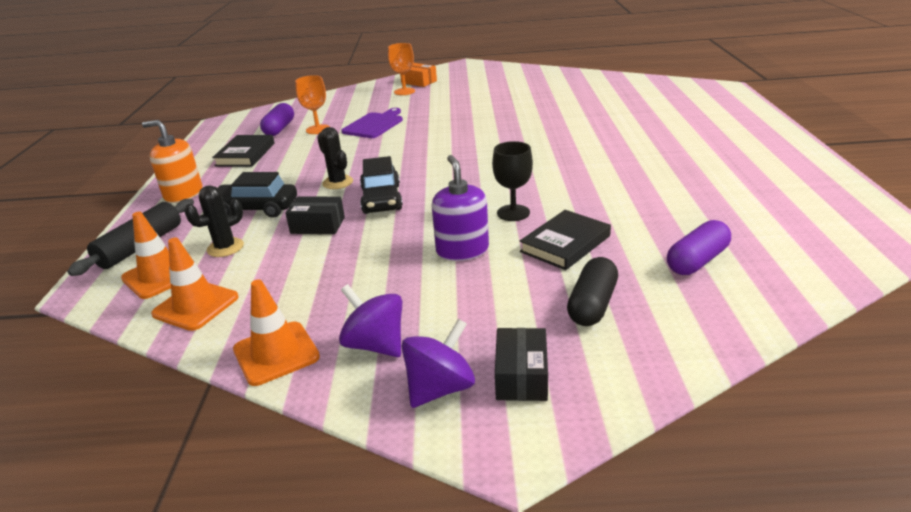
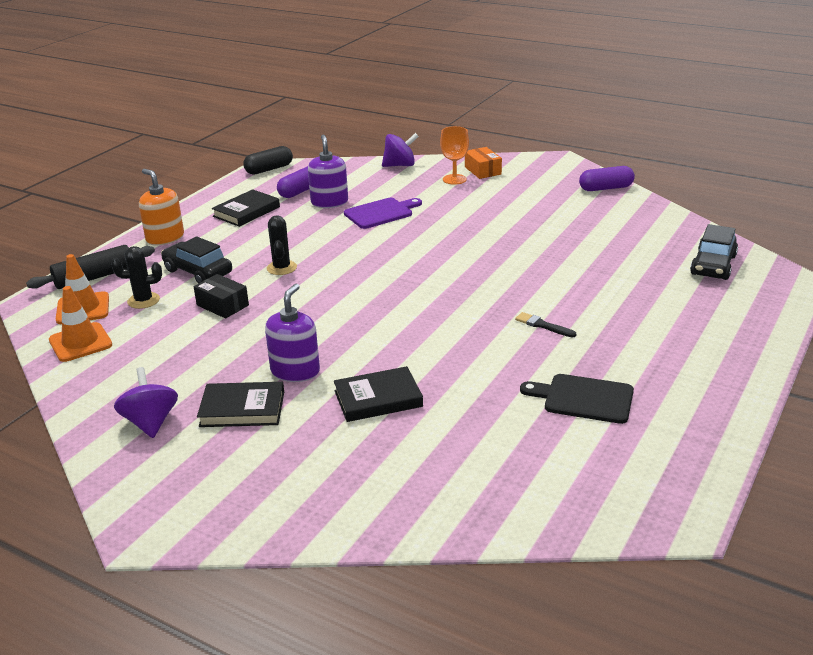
camera: 30 degrees right, 0 degrees up
orange traffic cone [233,279,320,386] -> none
orange goblet [295,75,330,134] -> purple soap dispenser [308,135,348,208]
black car [360,156,403,214] -> black car moved to [690,224,738,280]
purple spinning top [402,319,475,408] -> purple spinning top moved to [382,133,419,167]
black goblet [492,141,533,221] -> none
black box [495,328,548,401] -> none
black capsule [567,257,618,326] -> black capsule moved to [243,146,293,175]
purple capsule [667,220,731,275] -> purple capsule moved to [579,166,635,191]
none -> black book [197,382,284,427]
none -> black brush [515,312,576,338]
none -> black cutting board [520,374,634,424]

